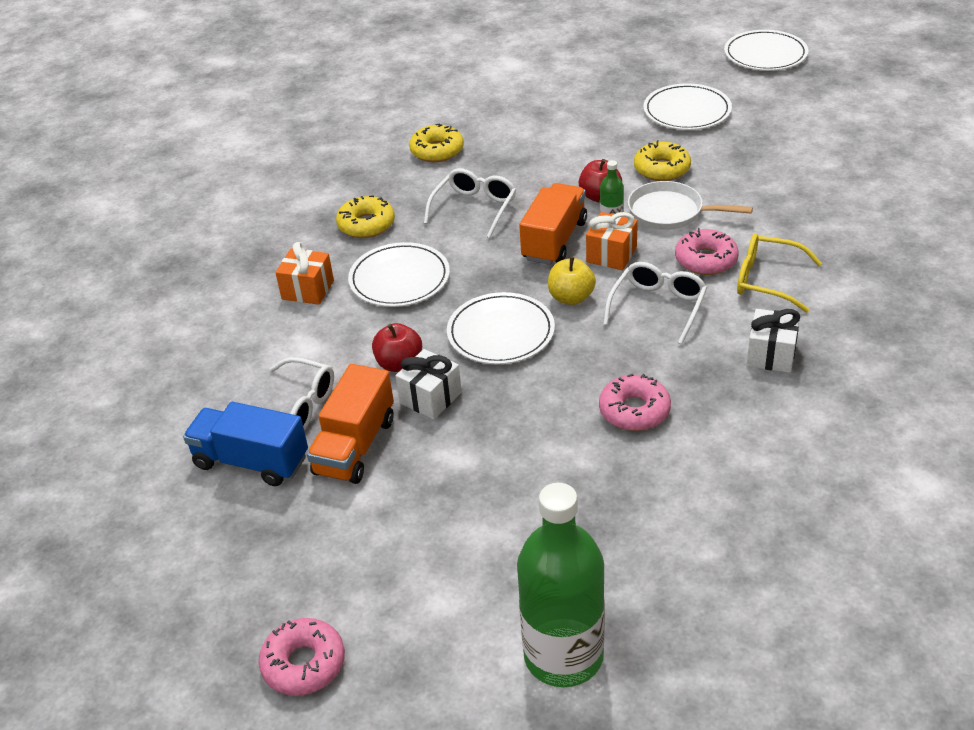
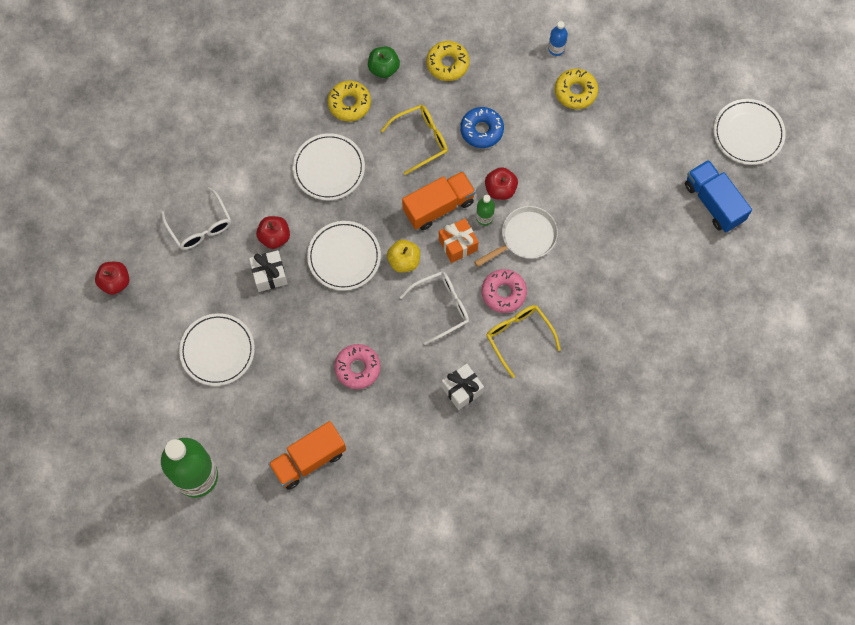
camera: 35 degrees right, 30 degrees up
blue truck [183,402,308,486] -> blue truck moved to [685,160,752,233]
pink donut [259,618,345,696] -> none
orange gift [275,242,334,305] -> none
orange truck [307,364,394,484] -> orange truck moved to [268,421,346,490]
white glasses [424,168,516,238] -> yellow glasses [381,105,448,175]
white pan [628,181,753,230] -> white pan turned 90 degrees clockwise [474,206,558,267]
yellow donut [634,140,691,181] -> yellow donut moved to [555,69,598,109]
white plate [643,83,732,130] -> white plate moved to [179,313,255,386]
none -> red apple [95,262,129,295]
none -> green apple [368,47,400,78]
none -> blue donut [460,107,504,148]
none -> blue bottle [548,21,568,56]

